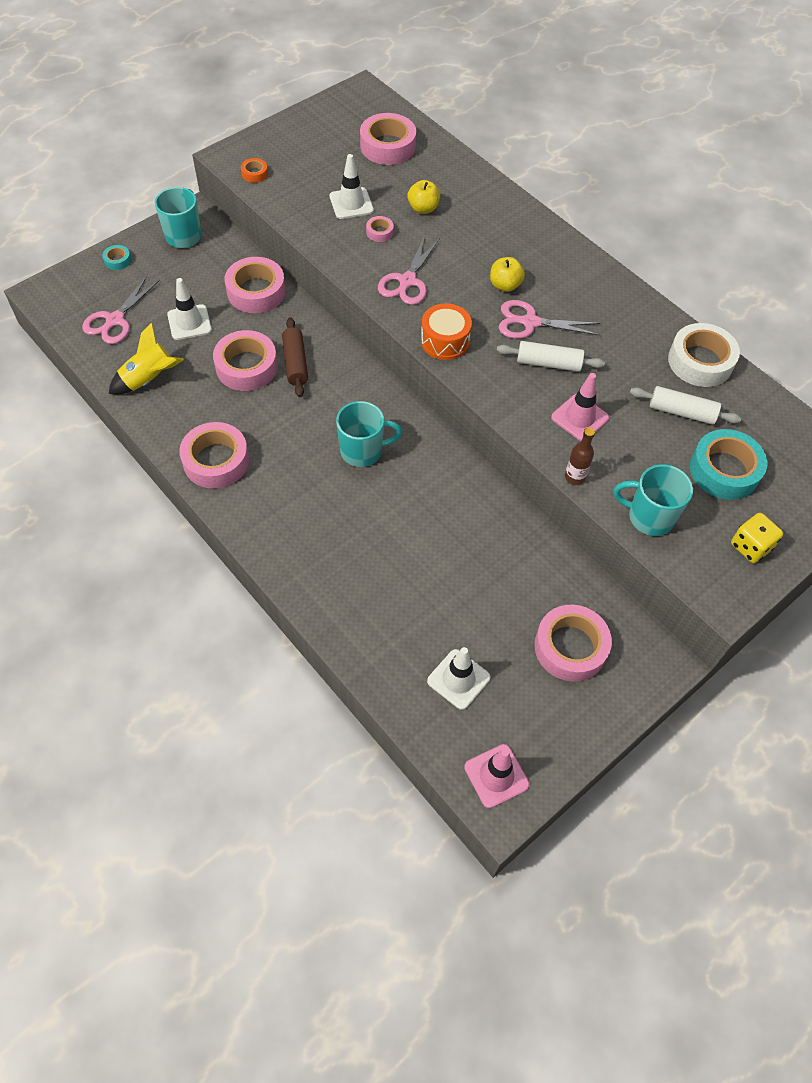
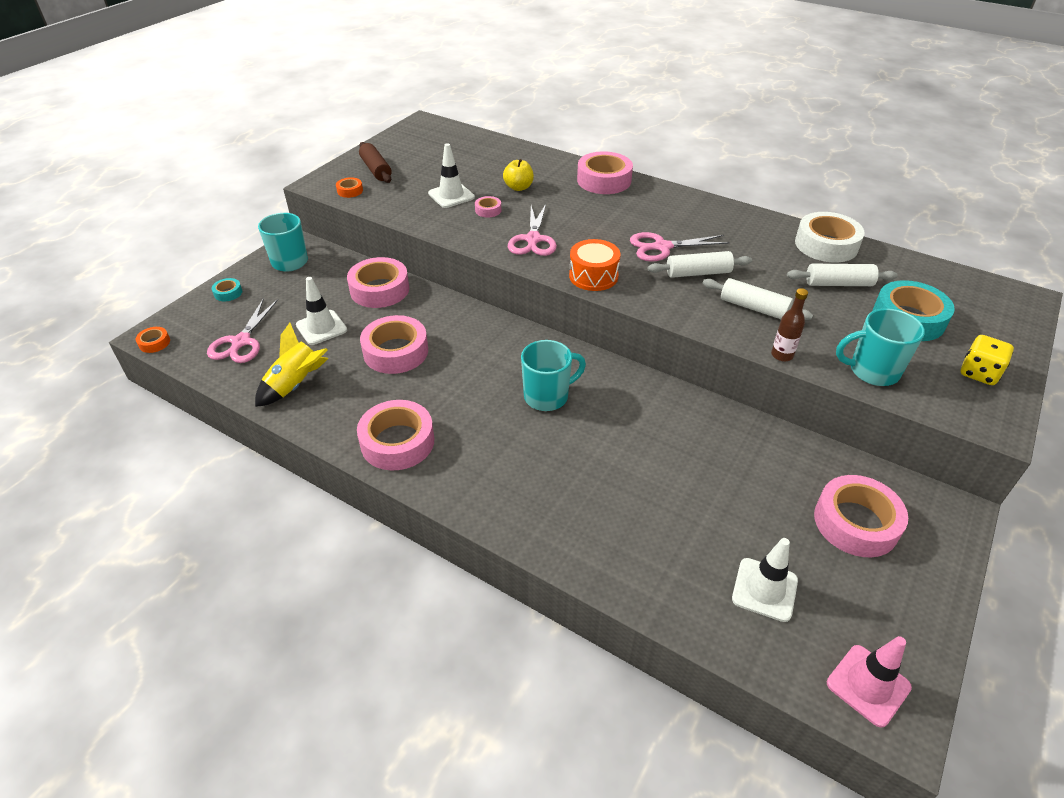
camera: 15 degrees left, 15 degrees down
brown rolling pin [282,317,308,397] -> brown rolling pin moved to [359,142,391,183]
pink tape [360,113,416,165] -> pink tape moved to [577,151,633,194]
yellow apple [490,257,525,292] -> none
pink traffic cone [551,373,609,441] -> white rolling pin [702,278,813,320]
none -> orange tape [136,327,170,353]

